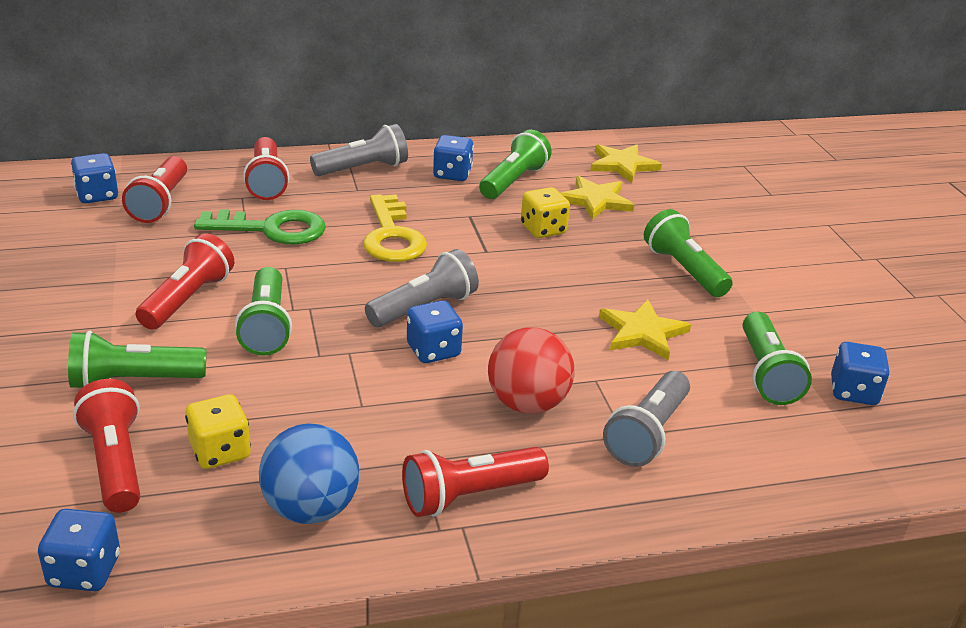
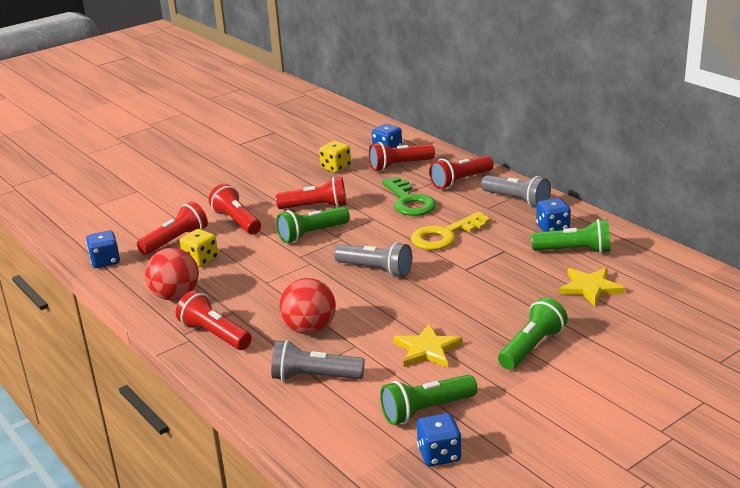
camera: 70 degrees right, 5 degrees down
green flashlight [68,331,206,388] -> red flashlight [208,184,261,234]
blue ball [259,423,359,524] -> red ball [145,248,199,300]
blue dice [407,300,463,363] -> none
yellow dice [521,187,570,238] -> yellow dice moved to [319,141,351,173]
yellow star [590,144,662,183] -> none

